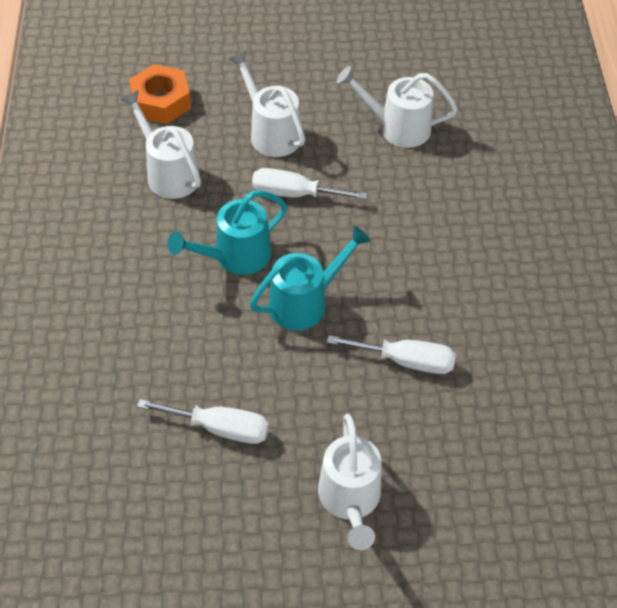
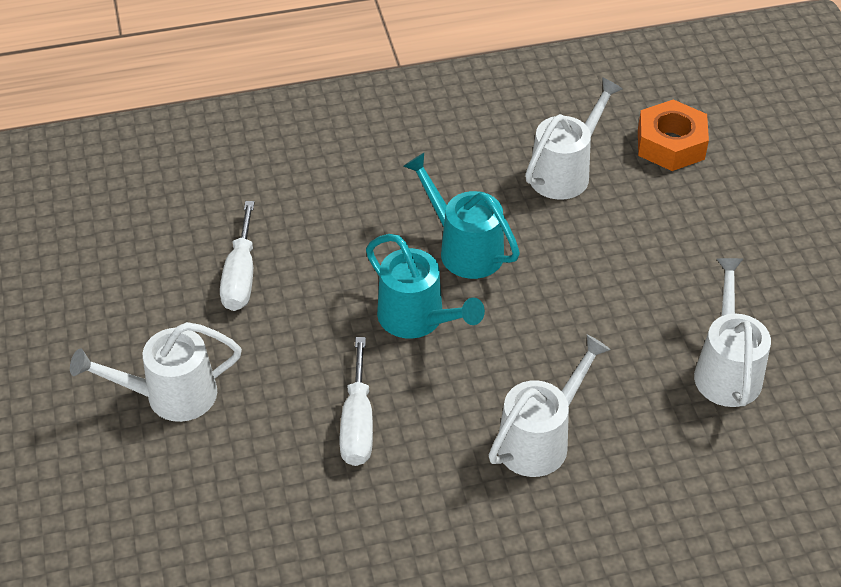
camera: 80 degrees right, 5 degrees down
white watering can [229,50,305,157] -> white watering can moved to [489,334,611,477]
white screwdriver [252,168,368,200] -> none

